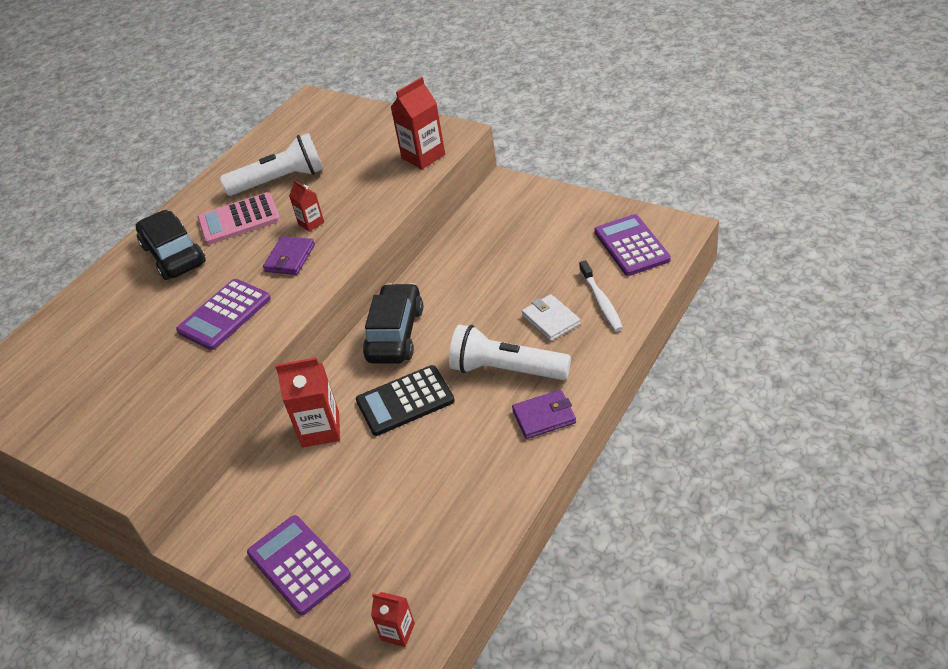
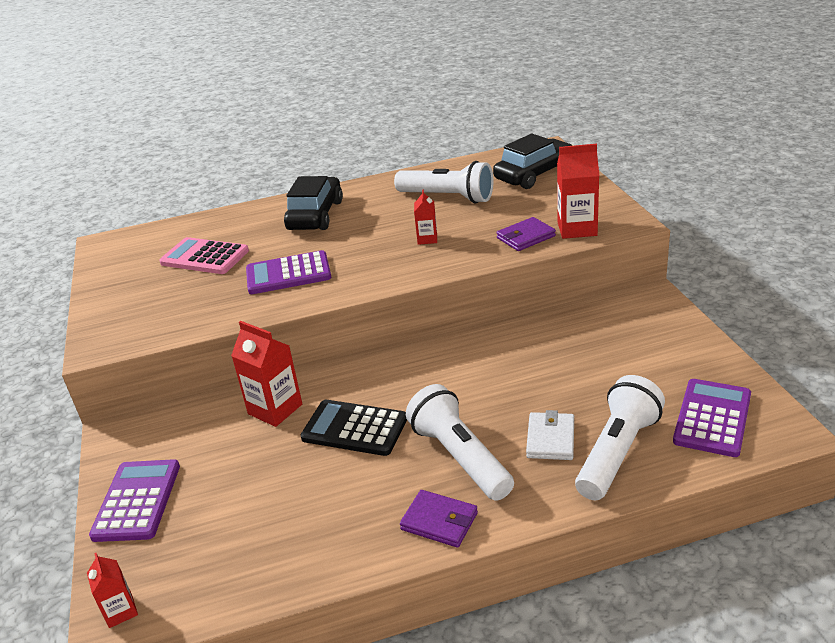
camera: 40 degrees right, 10 degrees down
pink calculator [197,193,280,245] -> pink calculator moved to [159,237,249,274]
purple wallet [263,236,315,275] -> purple wallet moved to [496,217,556,251]
black car [363,283,423,364] -> black car moved to [493,134,574,189]
white toothbrush [579,260,623,332] -> white flashlight [575,375,665,500]

